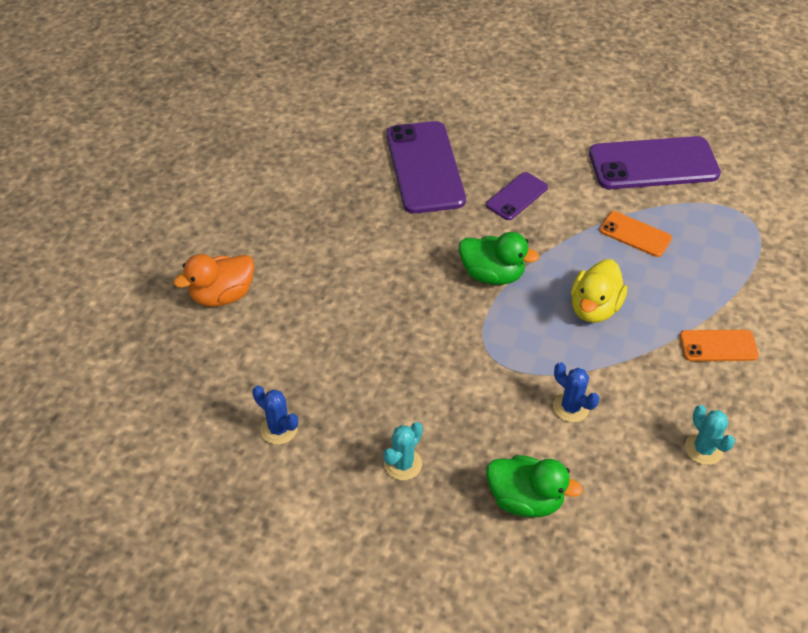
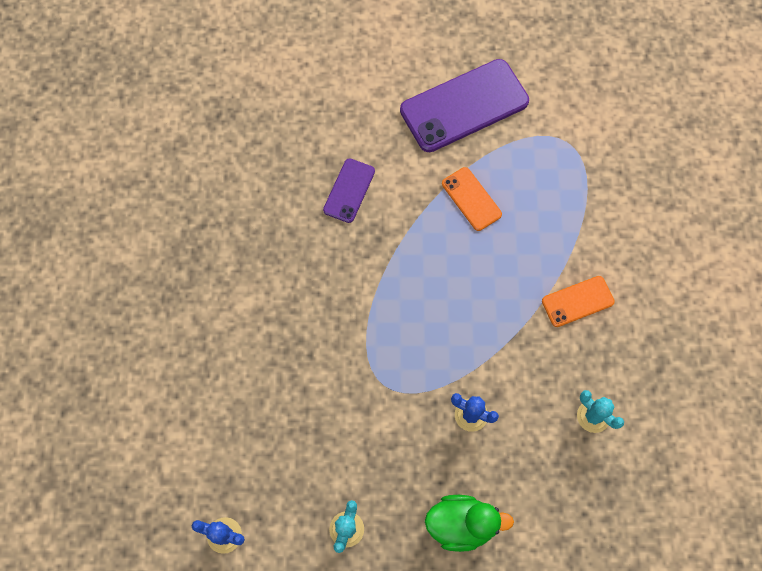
camera: 20 degrees left, 20 degrees up
orange duck [173,254,254,307] -> none
purple phone [387,121,466,214] -> none
green duck [459,232,539,285] -> none
yellow duck [571,259,627,323] -> none
orange phone [600,211,672,257] -> orange phone turned 45 degrees clockwise [442,167,502,231]

